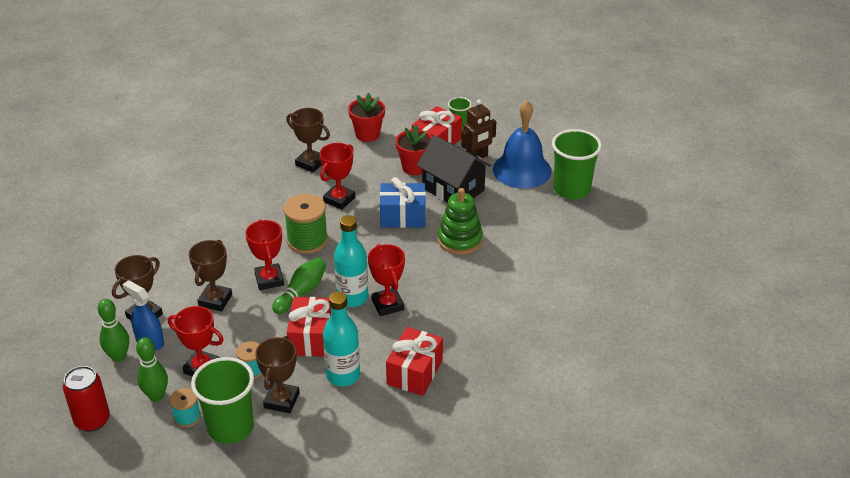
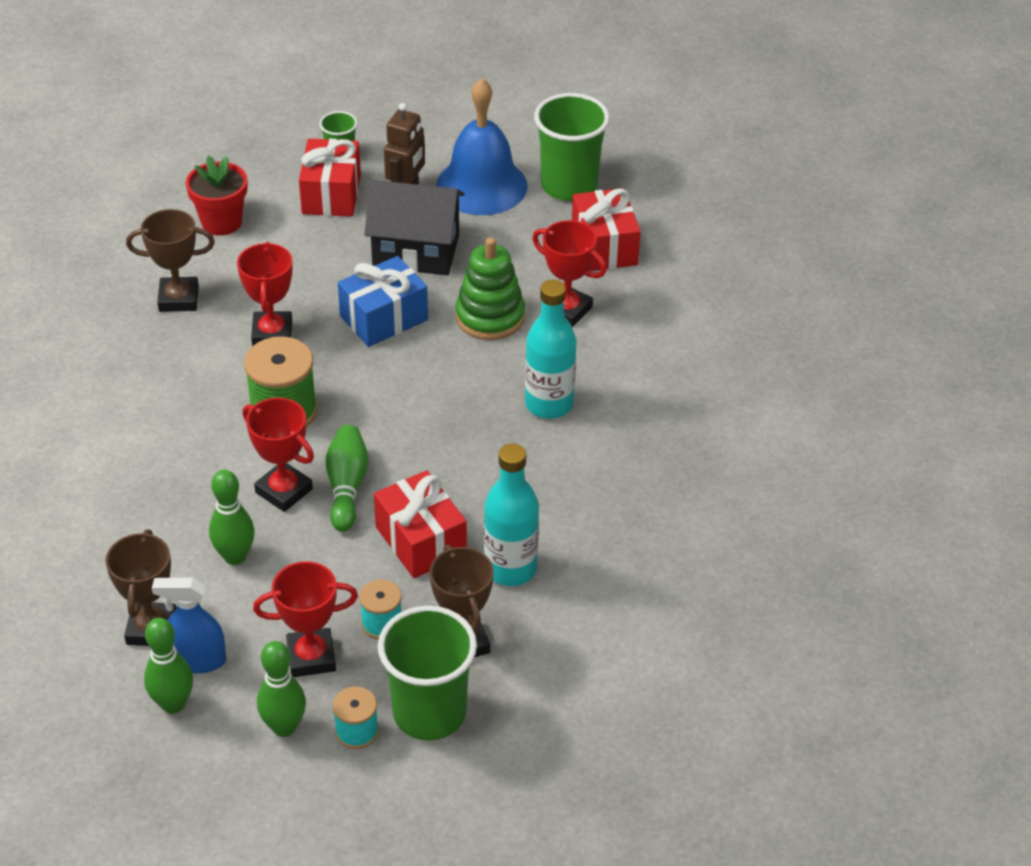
camera: 35 degrees left, 5 degrees up
red can [63,366,110,432] -> none
brown trophy [189,240,232,312] -> green bowling pin [209,470,255,565]
turquoise bottle [334,215,368,307] -> turquoise bottle moved to [525,280,576,419]
red trophy [368,244,405,316] -> red trophy moved to [532,220,607,327]
red gift [386,327,443,396] -> red gift moved to [572,188,641,271]
red flower pot [395,125,432,175] -> none

